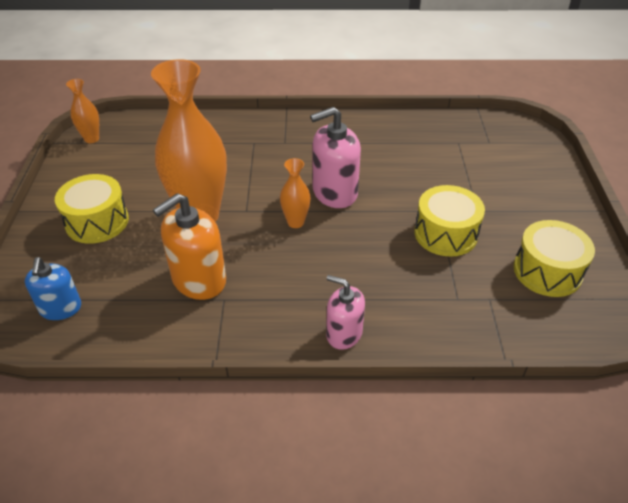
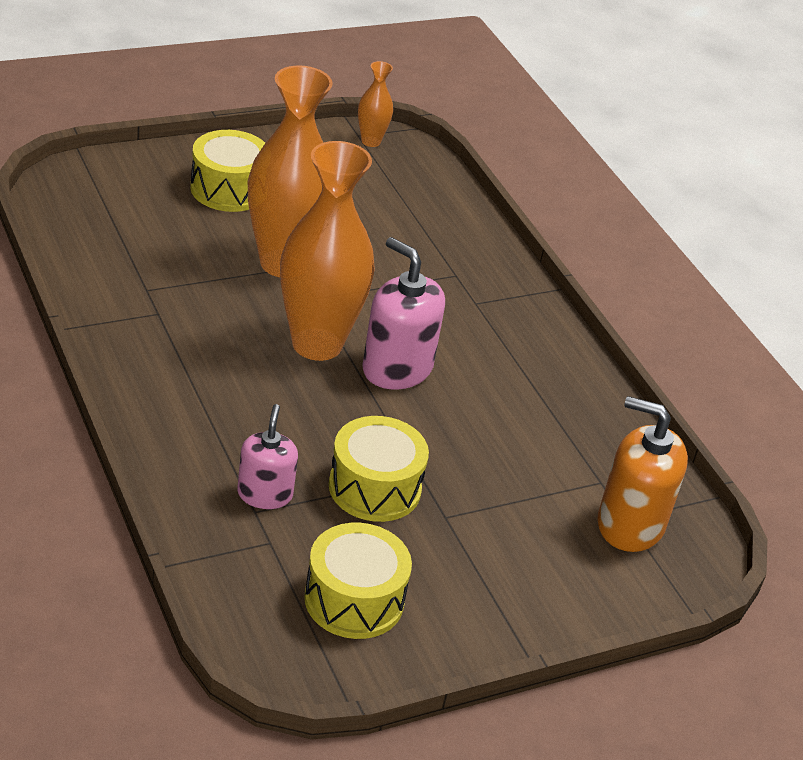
camera: 60 degrees right, 5 degrees down
blue soap dispenser [25,257,81,320] -> none
orange soap dispenser [153,193,226,300] -> orange soap dispenser moved to [597,396,688,552]
orange vase [280,158,311,228] -> orange vase [280,141,375,361], size x2.21
pink soap dispenser [326,275,365,350] -> pink soap dispenser moved to [237,404,298,509]

